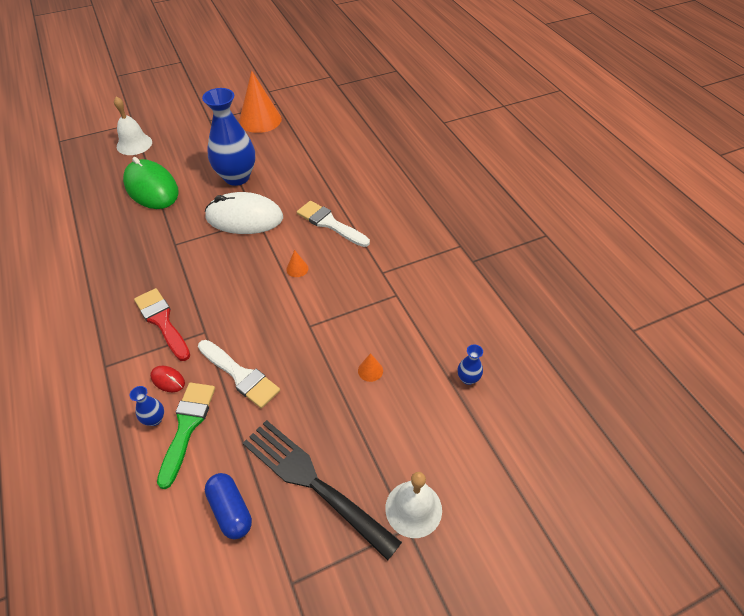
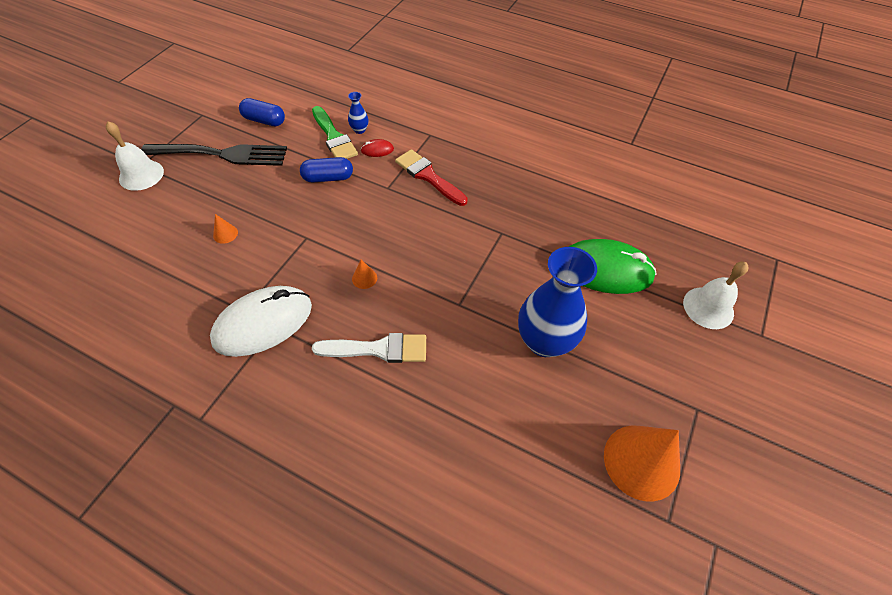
camera: 140 degrees right, 5 degrees up
red brush [134,288,190,361] -> red brush turned 150 degrees counterclockwise [395,149,468,206]
white brush [198,340,280,408] -> blue capsule [300,157,353,182]
white mouse [205,192,283,234] -> white mouse moved to [210,286,312,357]
blue vase [458,344,483,385] -> none

